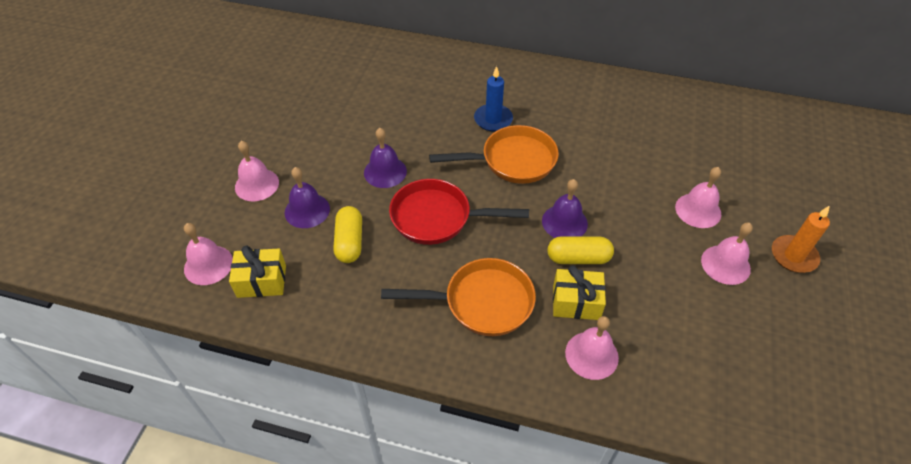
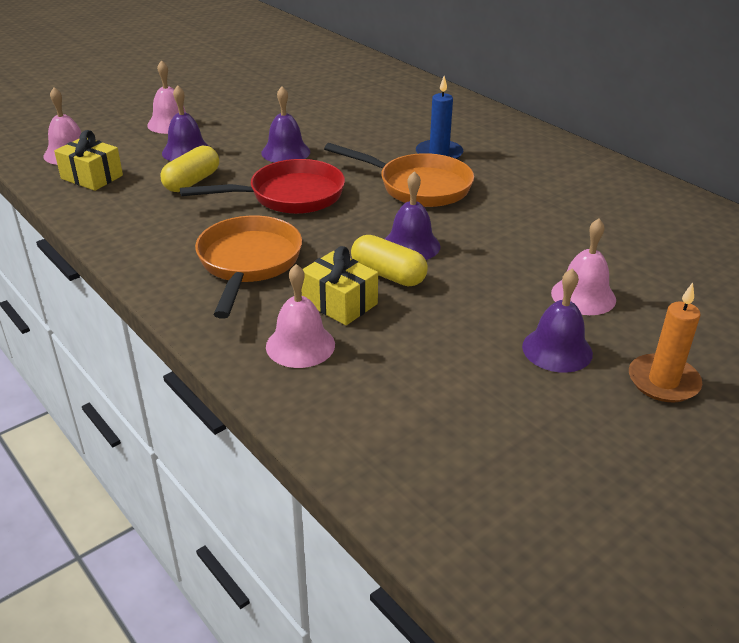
camera: 35 degrees right, 15 degrees down
orange pan [381,258,536,336] -> orange pan turned 120 degrees counterclockwise [195,216,302,319]
red pan [389,179,529,245] -> red pan turned 120 degrees clockwise [180,159,345,214]
pink bell [701,222,753,285] -> purple bell [522,268,593,373]

